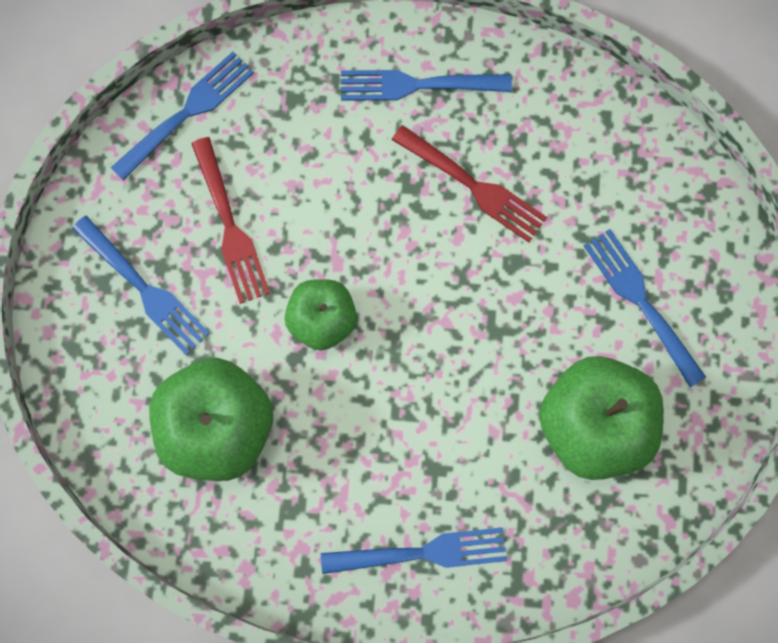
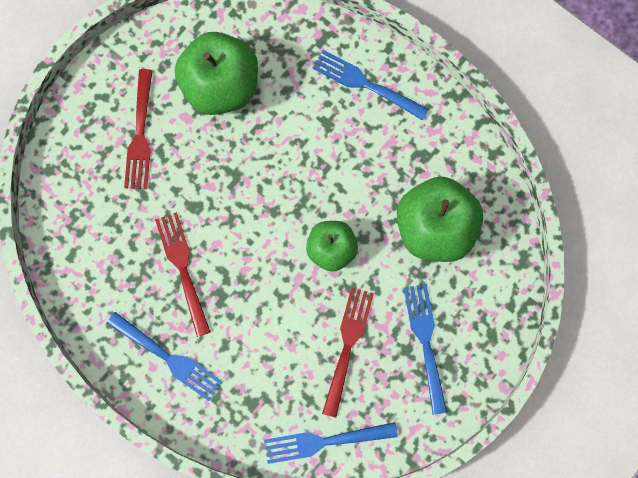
camera: 145 degrees left, 0 degrees up
blue fork [584,229,706,387] -> red fork [124,69,153,189]

